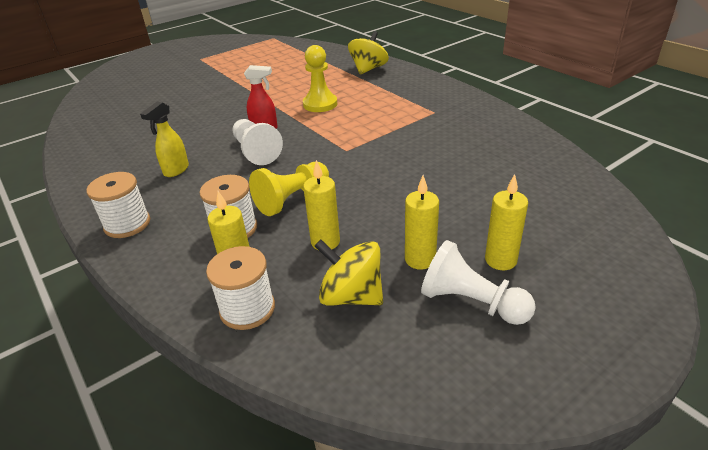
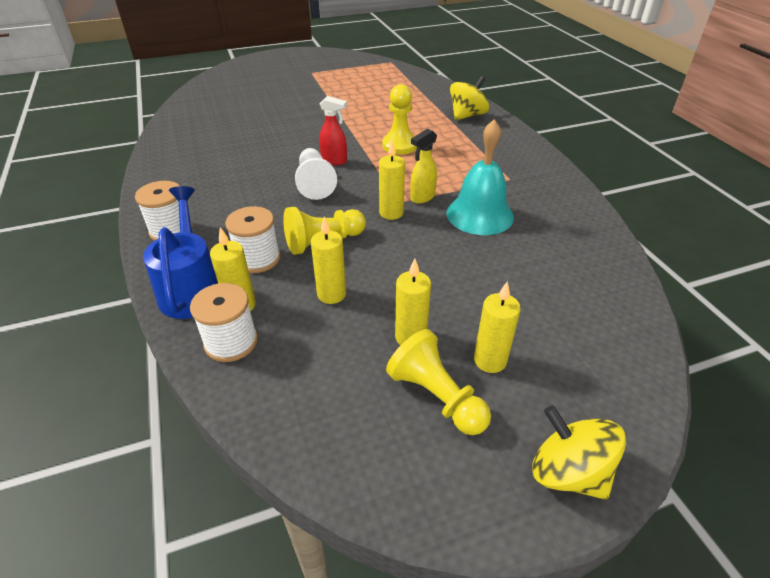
camera: 15 degrees right, 5 degrees up
yellow spray bottle [140,102,189,177] -> yellow spray bottle moved to [410,129,437,204]
yellow spinning top [315,240,383,305] -> yellow spinning top moved to [532,405,626,500]
white pawn [421,240,536,325] -> yellow pawn [386,329,491,435]
none -> blue watering can [143,186,218,319]
none -> yellow candle [379,141,405,220]
none -> turquoise bell [446,119,514,235]

